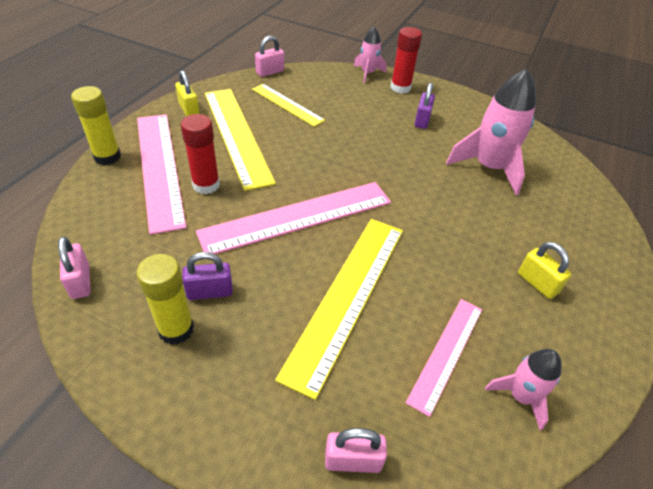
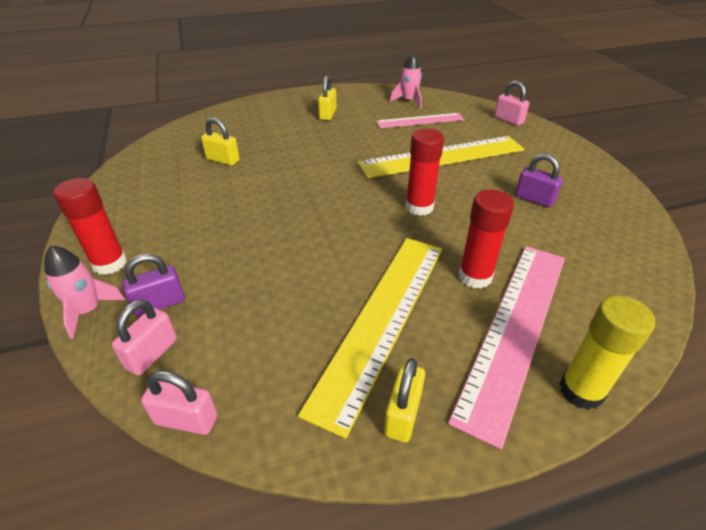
camera: 130 degrees left, 5 degrees down
pink padlock [58,237,90,299] -> pink padlock moved to [111,300,177,376]
yellow glue stick [137,254,194,345] -> none
pink ruler [196,182,391,254] -> red glue stick [405,128,444,216]
yellow ruler [252,84,325,127] -> none
purple padlock [415,82,435,129] -> purple padlock moved to [122,254,185,316]
pink rocket [446,69,536,195] -> yellow padlock [201,118,240,166]

